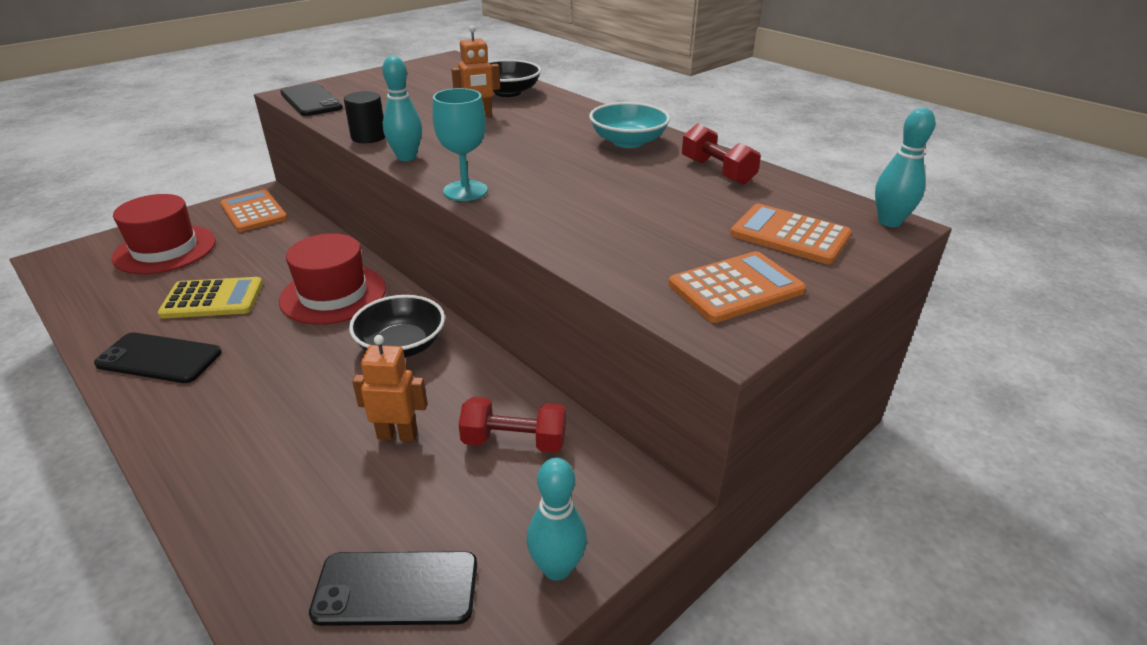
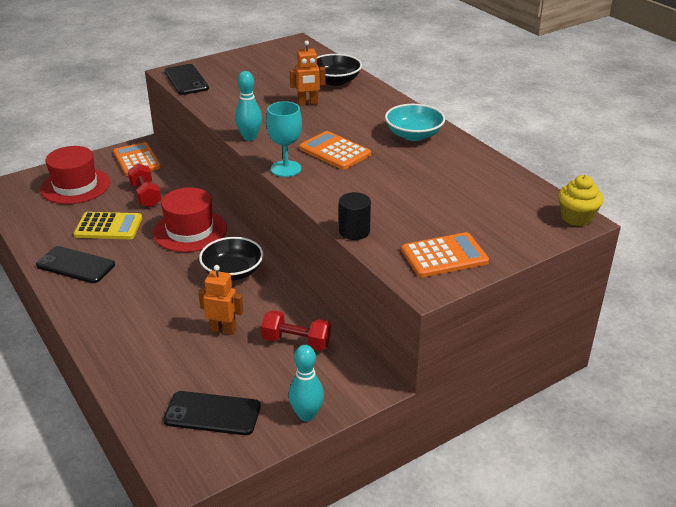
camera: 10 degrees right, 0 degrees up
black cylinder [344,91,385,143] -> black cylinder moved to [339,192,371,240]
red dumbbell [682,123,761,185] -> red dumbbell moved to [128,163,161,207]
orange calculator [730,204,852,264] -> orange calculator moved to [299,131,371,170]
turquoise bowling pin [875,108,935,227] -> yellow cupcake [558,175,604,226]

